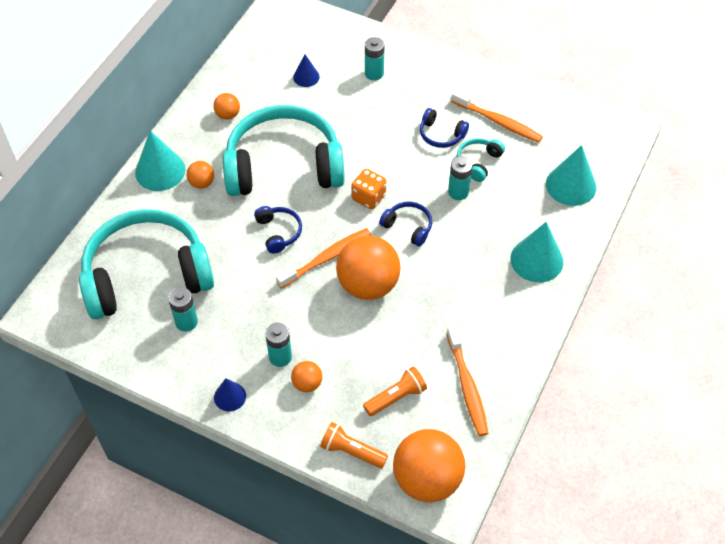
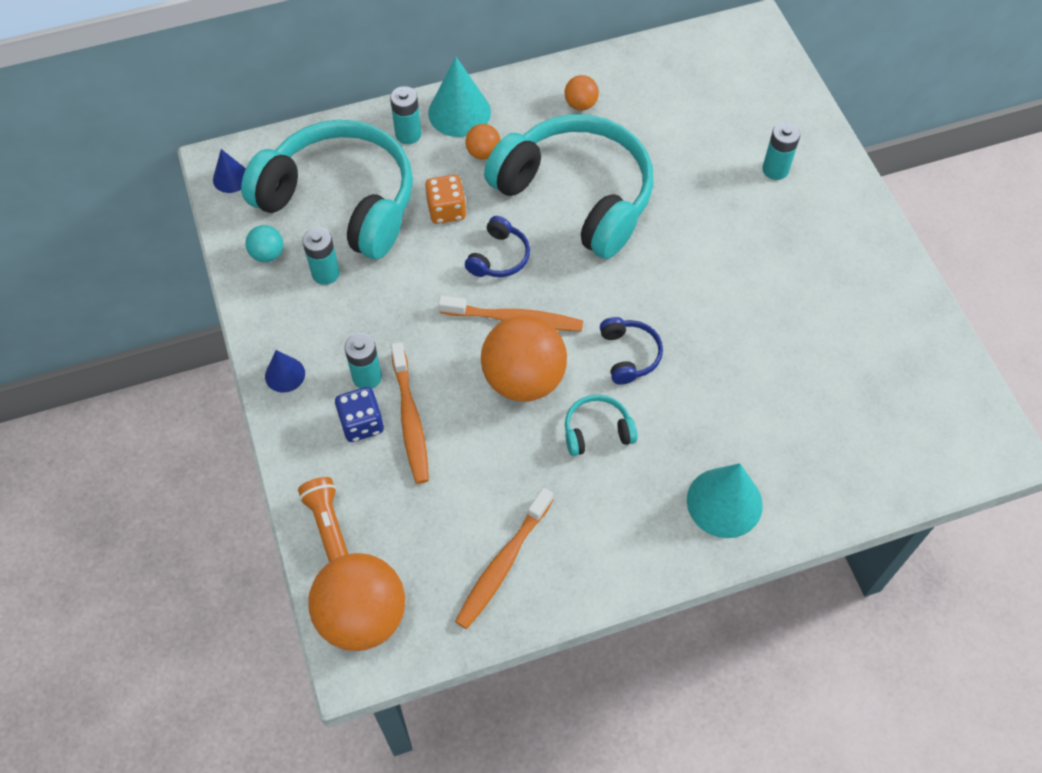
camera: 45 degrees right, 5 degrees up
orange ball [291,361,322,392] -> blue dice [335,387,384,442]
blue cone [293,54,320,87] -> blue cone moved to [213,149,246,193]
orange dice [351,169,386,209] -> orange dice moved to [425,175,466,224]
orange flashlight [363,366,427,416] -> none
blue headphones [420,108,469,148] -> none
turquoise battery [448,156,473,200] -> turquoise battery moved to [390,86,421,144]
orange toothbrush [451,90,543,143] -> orange toothbrush moved to [391,342,429,484]
turquoise headphones [457,138,505,182] -> turquoise headphones moved to [565,394,638,456]
turquoise cone [546,145,596,206] -> none
none -> turquoise ball [246,225,283,262]

